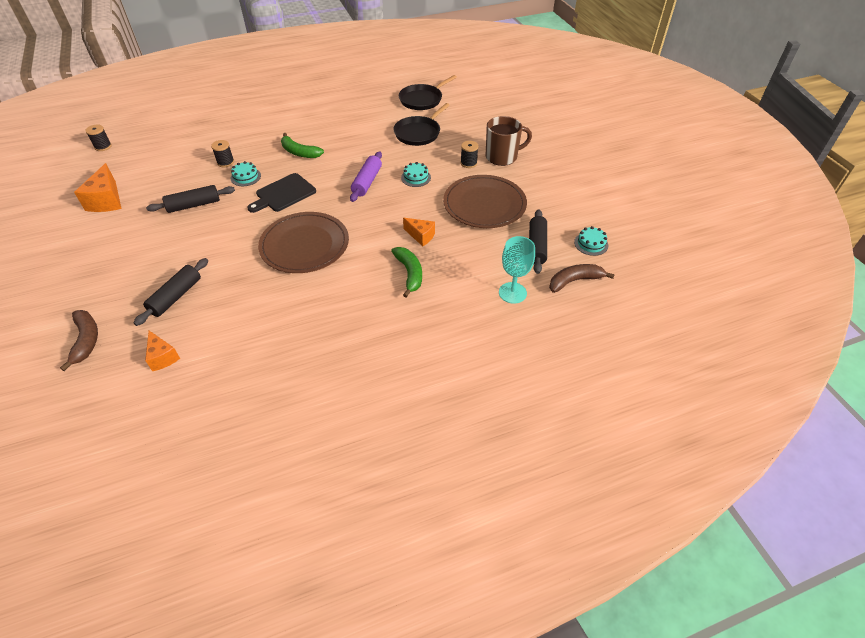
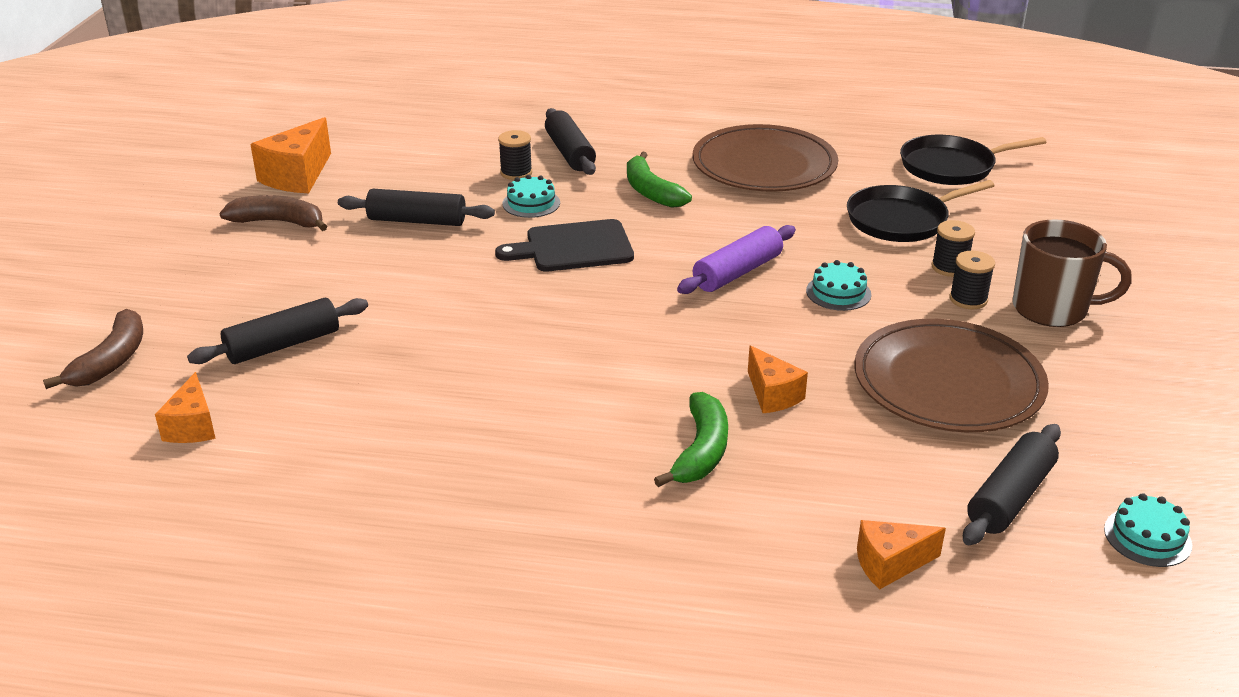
camera: 30 degrees right, 15 degrees down
black spool [85,124,112,151] -> black spool moved to [932,220,975,277]
brown plate [258,212,349,273] -> brown plate moved to [692,124,838,192]
turquoise goblet [499,236,535,304] -> orange cheese [857,520,946,590]
brown banana [549,264,615,293] -> brown banana moved to [219,195,328,231]
none -> black rolling pin [545,108,596,175]

